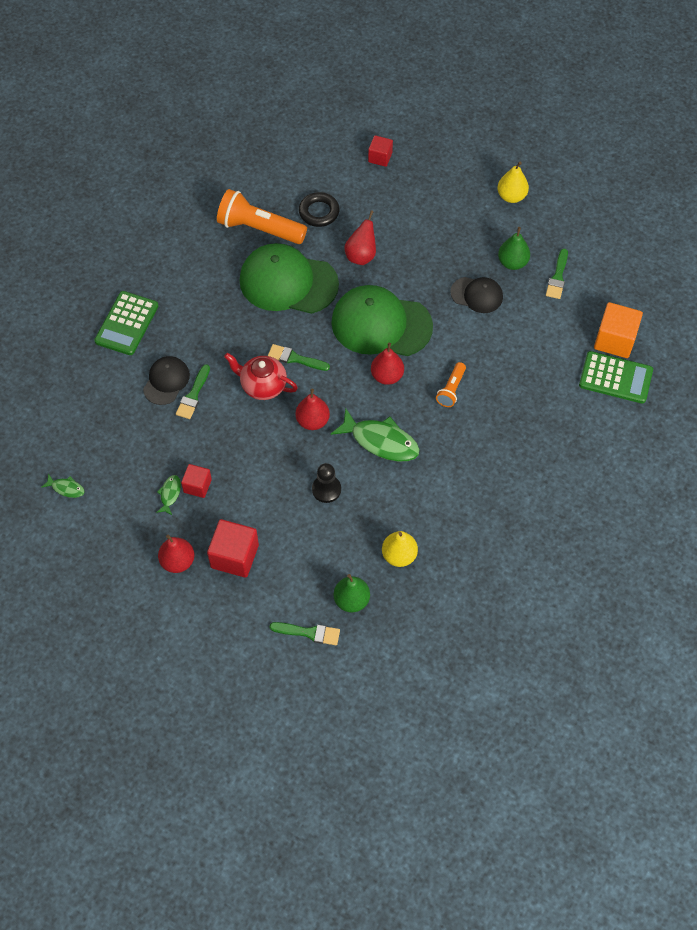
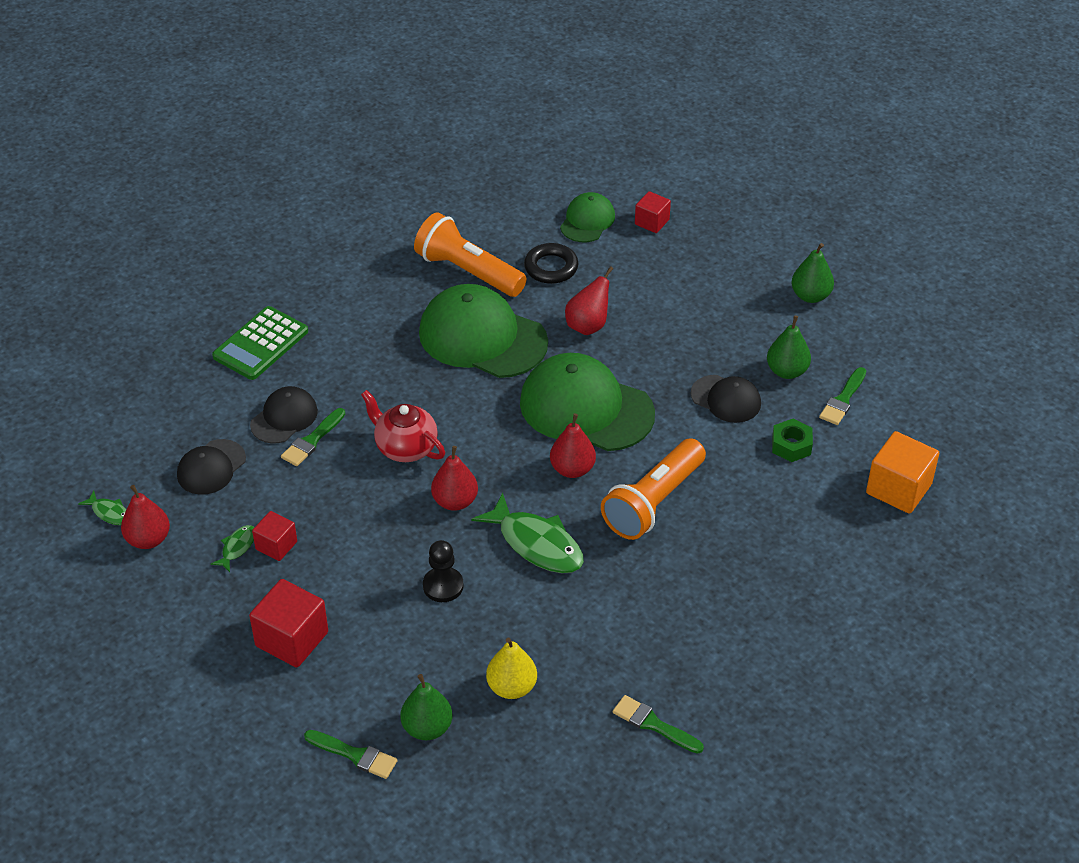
camera: 15 degrees right, 15 degrees down
red pear [158,535,194,573] -> red pear moved to [121,485,170,549]
green brush [268,344,330,371] -> green brush moved to [613,695,704,754]
orange flashlight [436,362,466,407] -> orange flashlight [601,439,706,540], size x1.93
yellow pear [497,162,529,203] -> green pear [791,243,834,303]
green calculator [579,351,653,404] -> none
none -> black cap [177,439,246,495]
none -> green cap [560,192,615,242]
none -> green nut [772,419,813,462]

